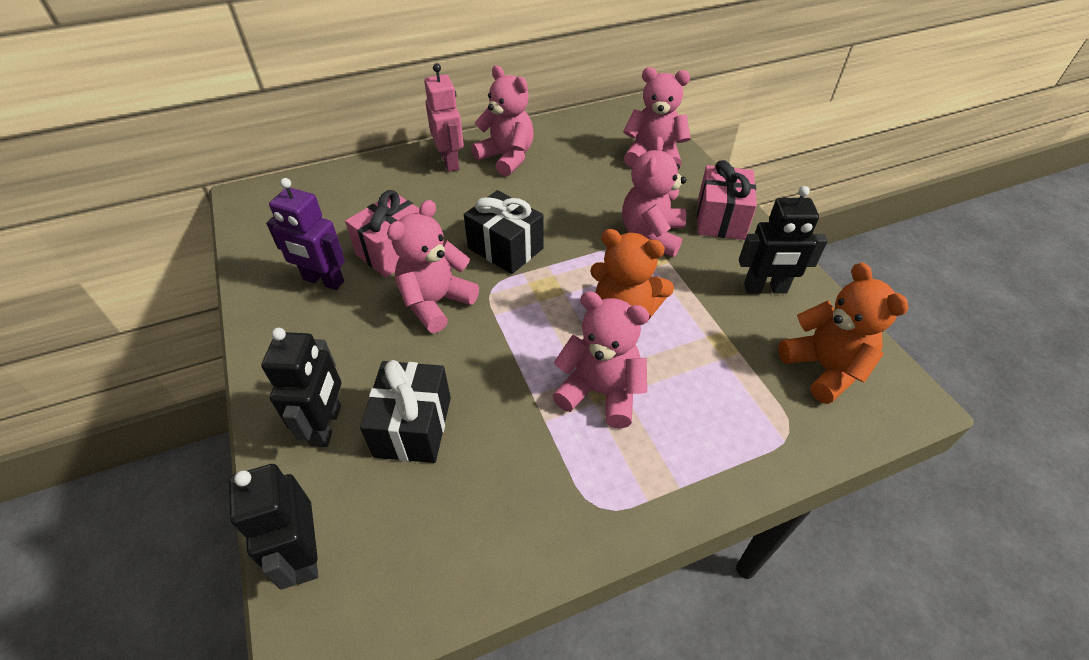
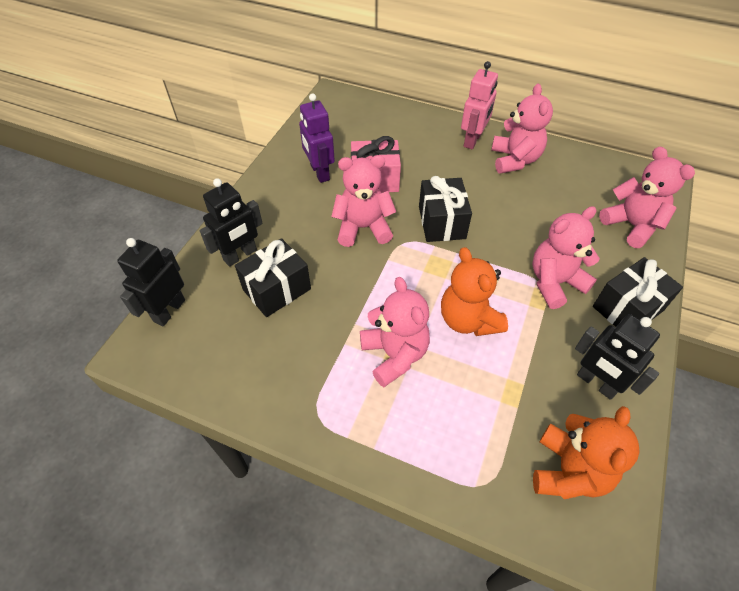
camera: 45 degrees right, 5 degrees up
pink gift [697,160,757,240] -> black gift [593,257,683,327]

